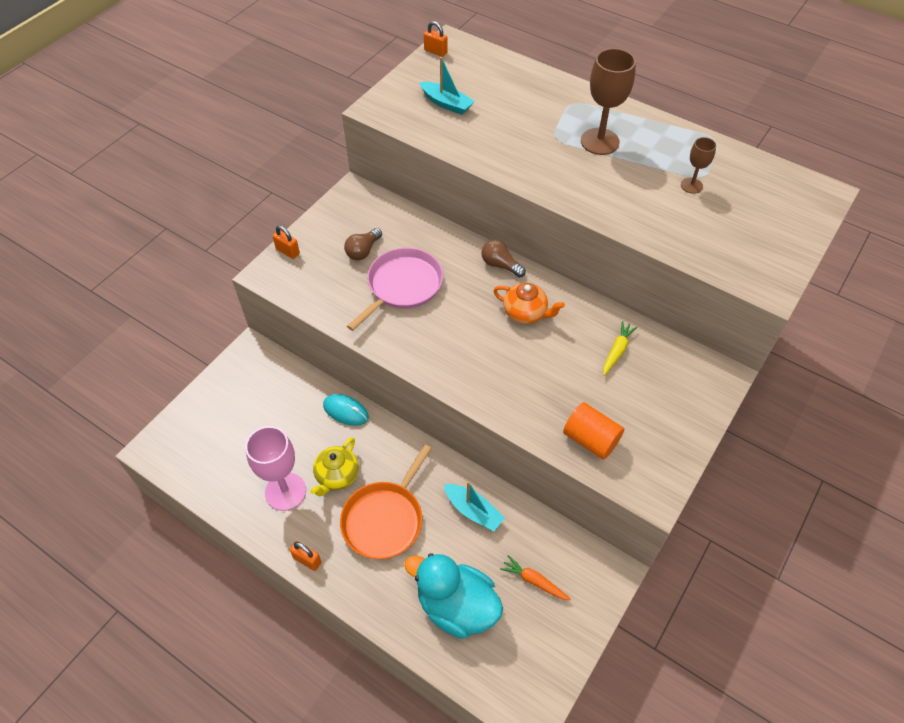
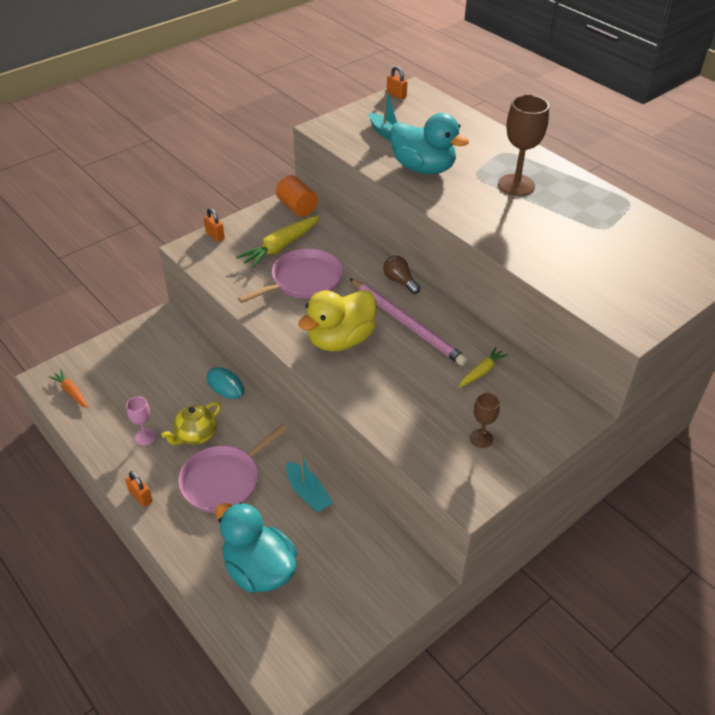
camera: 15 degrees right, 10 degrees down
pink goblet [245,426,306,511] -> pink goblet [126,396,156,445], size x0.54
orange pan [340,445,432,559] -> pink pan [178,424,288,513]
brown light bulb [344,228,382,260] -> yellow carrot [236,215,320,268]
orange teapot [493,283,565,324] -> pink pencil [349,278,468,366]
orange carrot [500,555,571,600] -> orange carrot moved to [49,370,88,408]
orange cylinder [563,402,624,460] -> orange cylinder moved to [276,175,318,217]
brown goblet [681,137,717,194] -> brown goblet moved to [469,393,500,448]
none -> yellow duck [298,290,376,351]
none -> turquoise duck [390,113,469,174]

